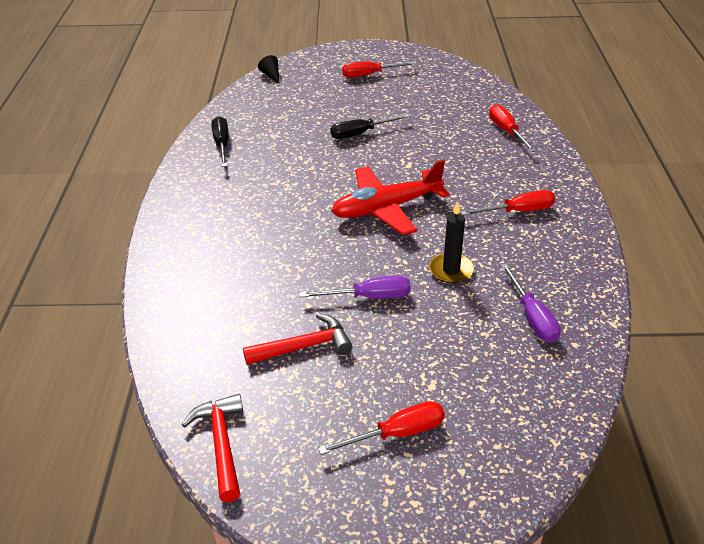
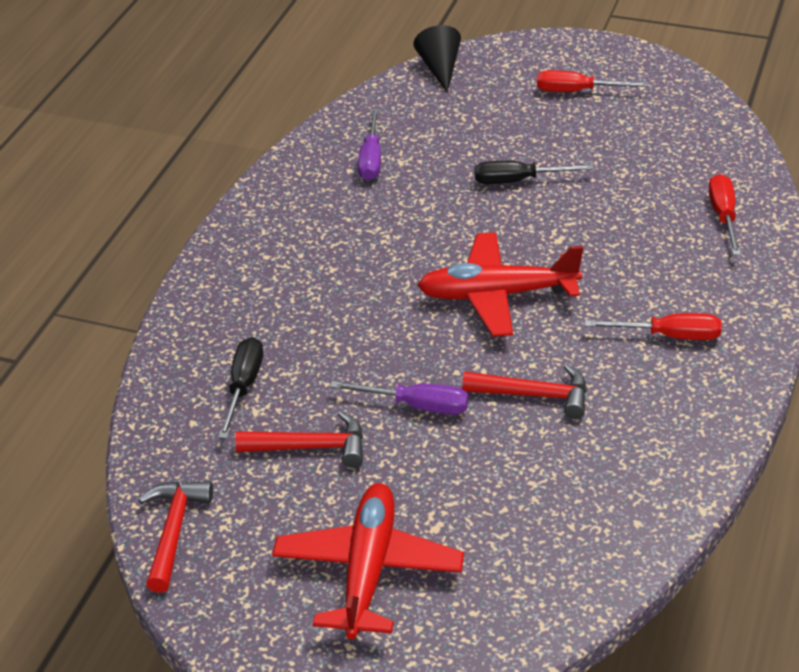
camera: 20 degrees right, 0 degrees up
black screwdriver [211,116,229,167] -> black screwdriver moved to [218,337,263,439]
black cone [258,55,279,84] -> black cone [414,25,461,93], size x1.55
red screwdriver [318,401,445,455] -> red plane [272,483,464,639]
black candle [429,201,474,283] -> red hammer [462,364,587,419]
purple screwdriver [501,263,561,343] -> purple screwdriver moved to [358,109,381,180]

